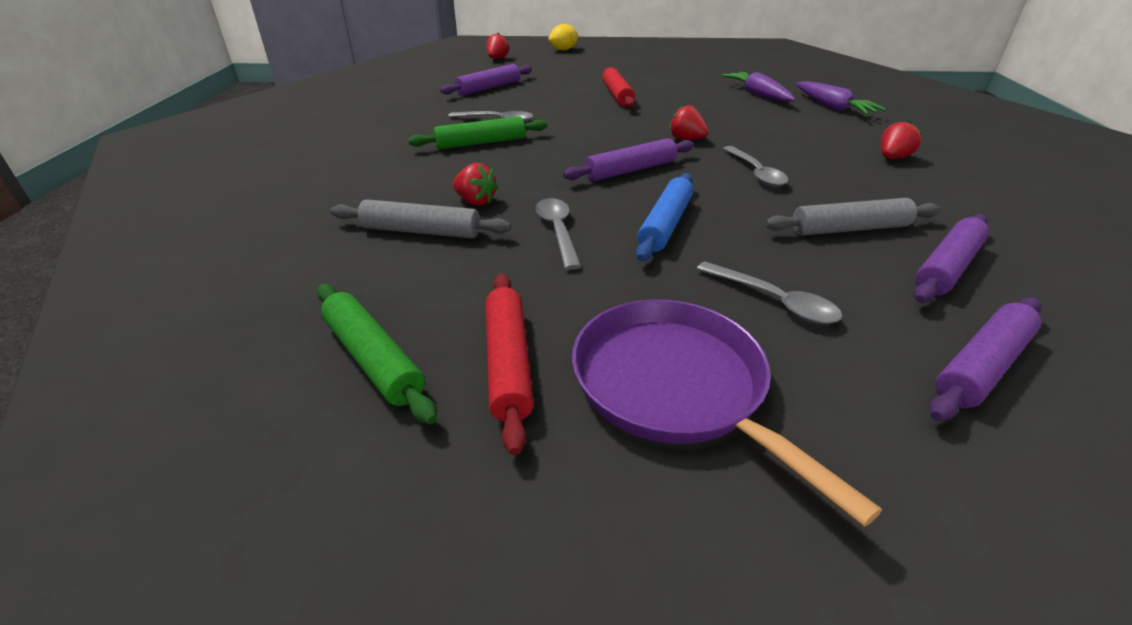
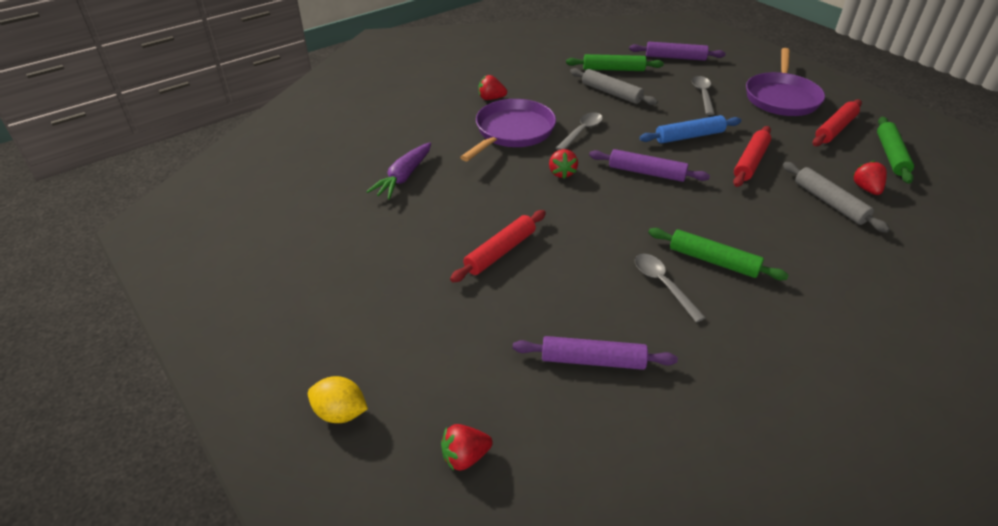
camera: 130 degrees left, 5 degrees up
red strawberry [453,163,498,206] -> red strawberry moved to [853,161,887,195]
grey spoon [536,198,582,270] -> red rolling pin [733,126,771,187]
purple carrot [796,81,886,114] -> none
purple rolling pin [913,214,989,303] -> green rolling pin [566,54,664,71]
none -> purple pan [460,99,556,161]

